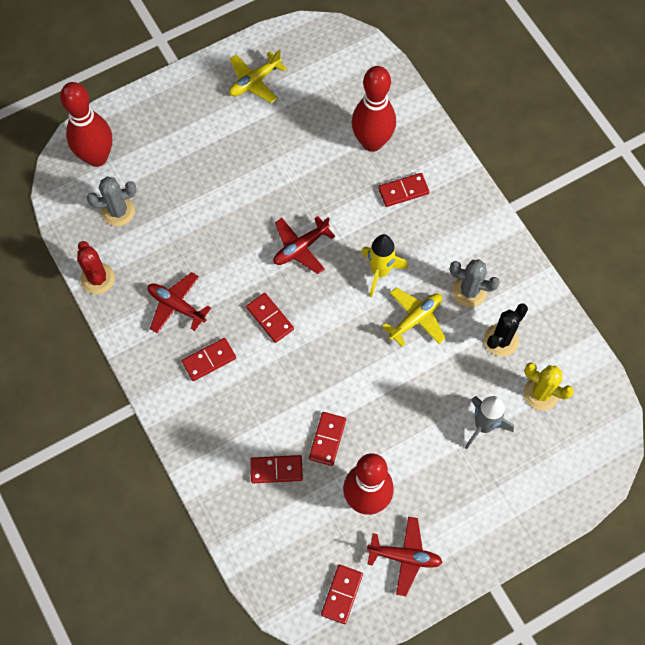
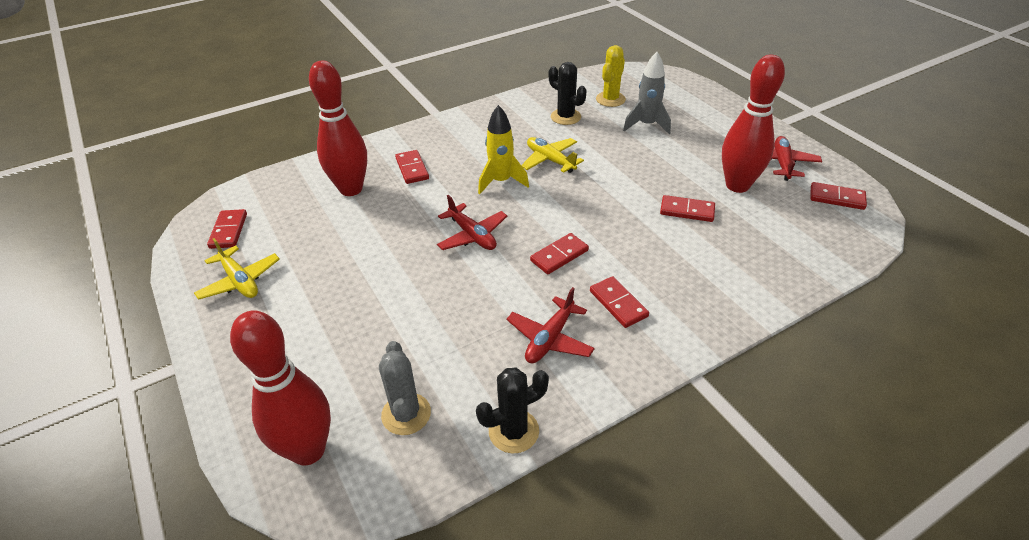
camera: 90 degrees left, 25 degrees down
red cactus [77,241,115,294] -> black cactus [476,367,549,453]
red domino [250,455,303,483] -> red domino moved to [207,209,247,249]
grey cactus [450,259,500,307] -> none

